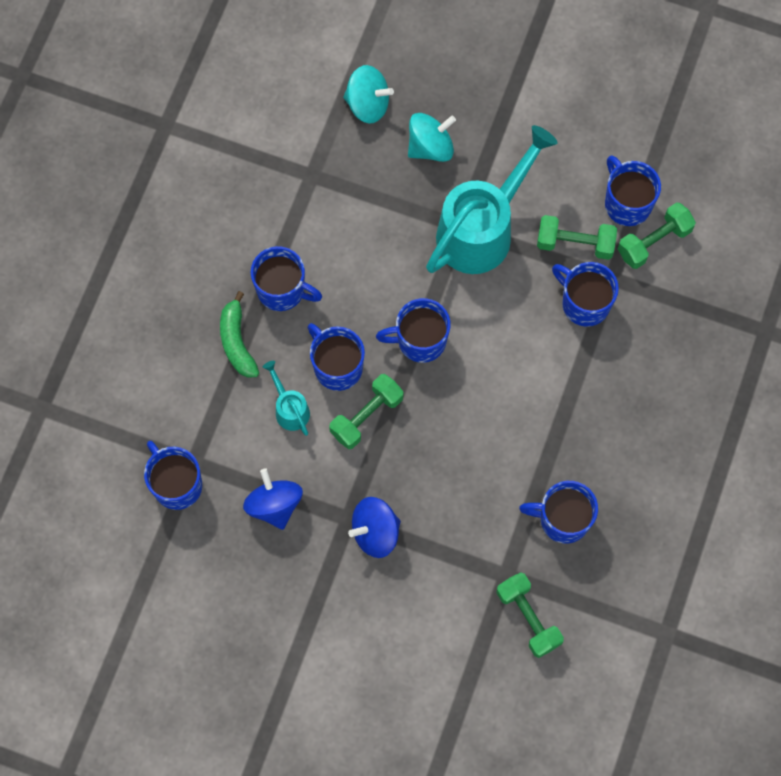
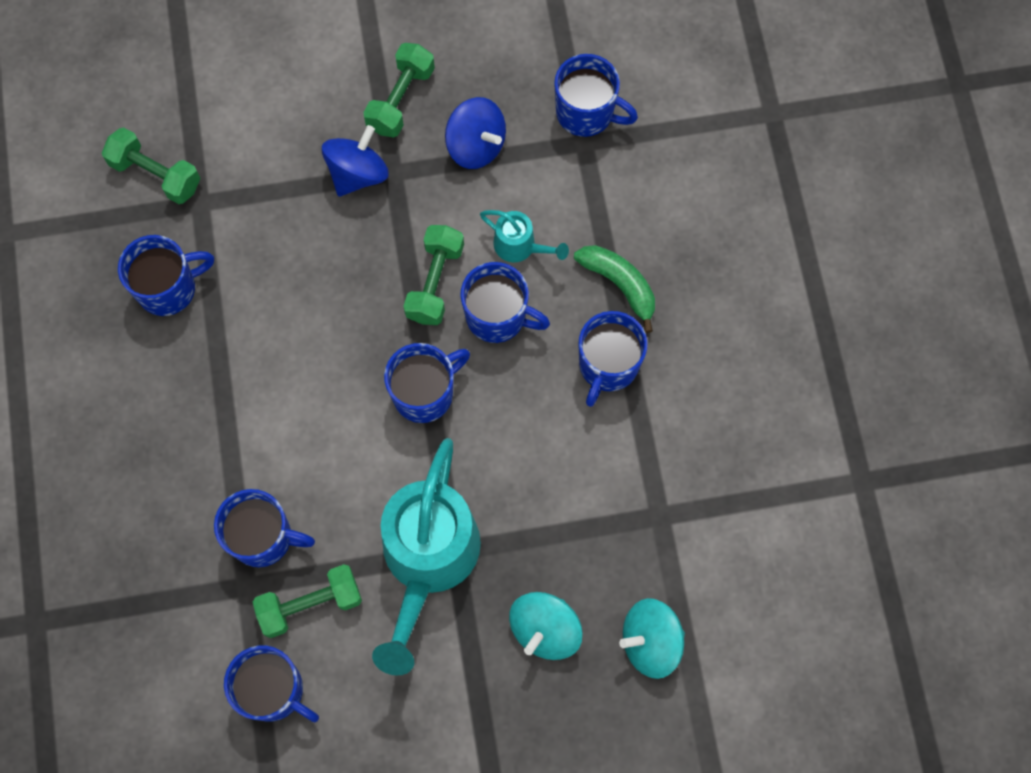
camera: 150 degrees right, 0 degrees up
blue mug [251,246,322,311] -> blue mug turned 60 degrees counterclockwise [579,311,648,407]
green dumbbell [618,202,696,269] -> green dumbbell moved to [363,43,435,138]

